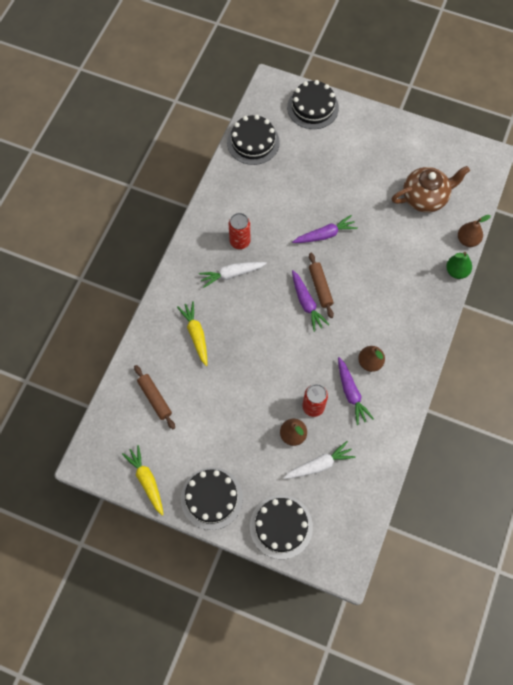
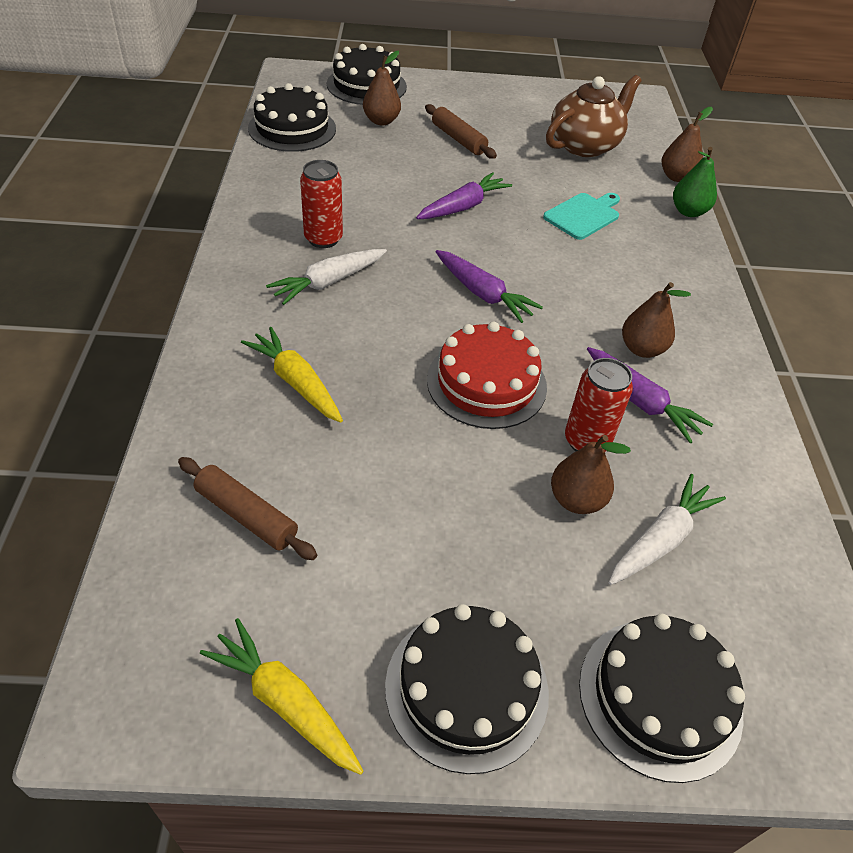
camera: 25 degrees left, 20 degrees down
brown rolling pin [309,253,334,318] -> brown rolling pin moved to [425,104,497,159]
none -> brown pear [363,51,401,125]
none -> red cake [427,322,547,429]
none -> turquoise cutting board [543,193,620,240]

